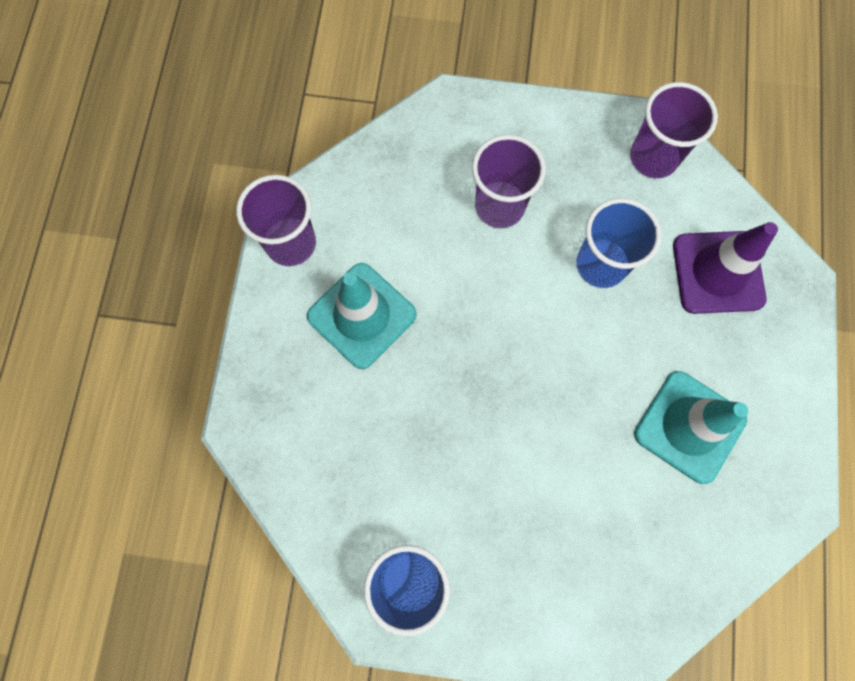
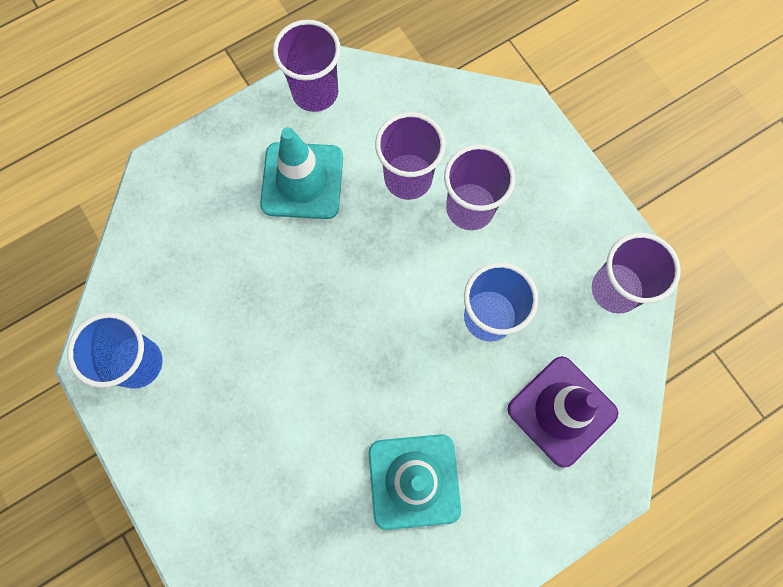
camera: 50 degrees right, 0 degrees up
none -> purple cup [375,112,446,200]

